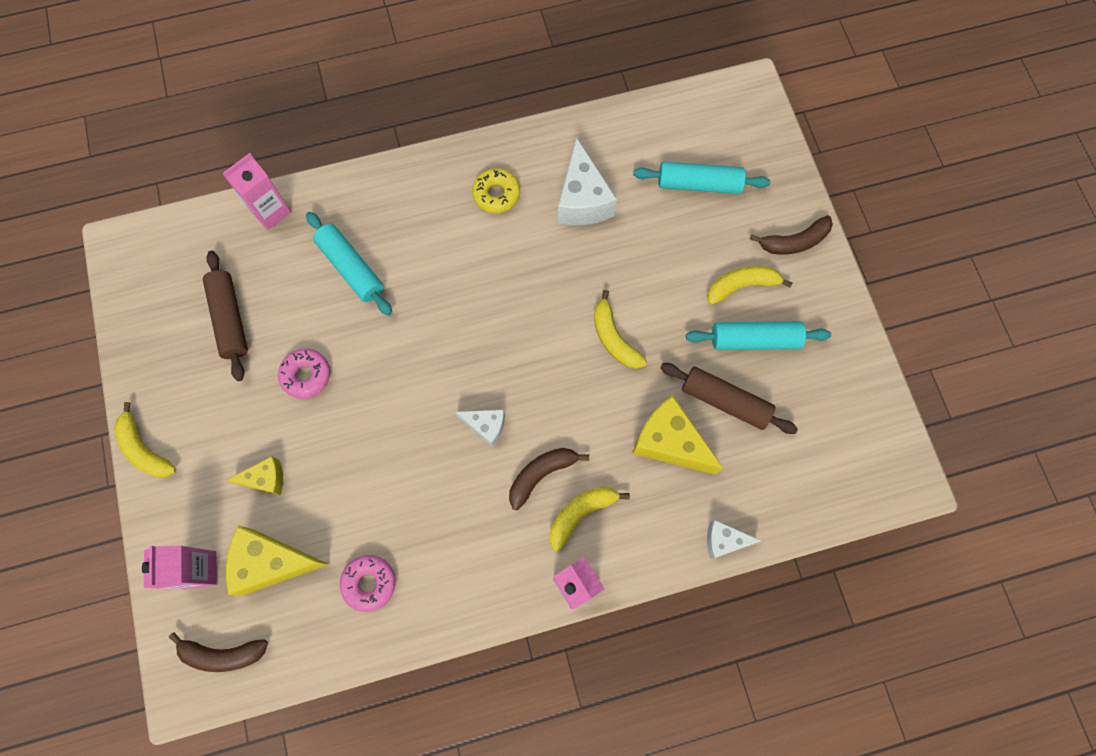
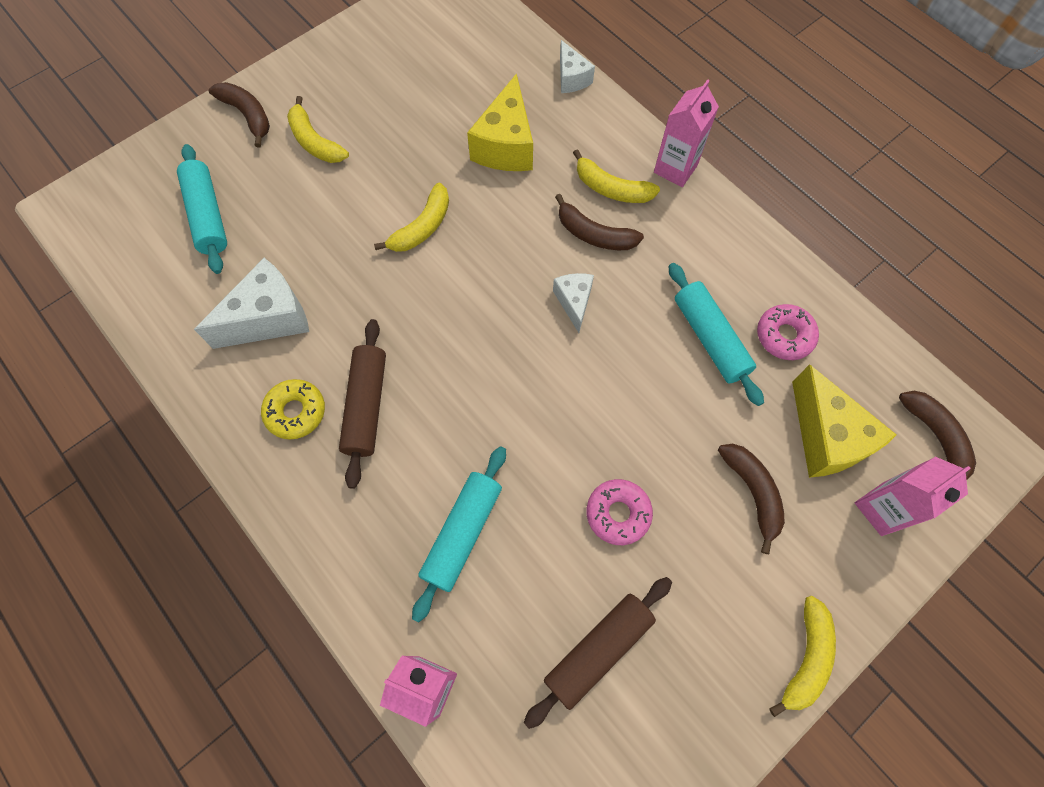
camera: 115 degrees left, 5 degrees down
yellow cheese [226,456,283,495] -> brown banana [718,444,785,554]
brown rolling pin [660,363,798,434] -> brown rolling pin moved to [339,319,386,489]
turquoise rolling pin [686,321,831,350] -> turquoise rolling pin moved to [669,263,764,406]

